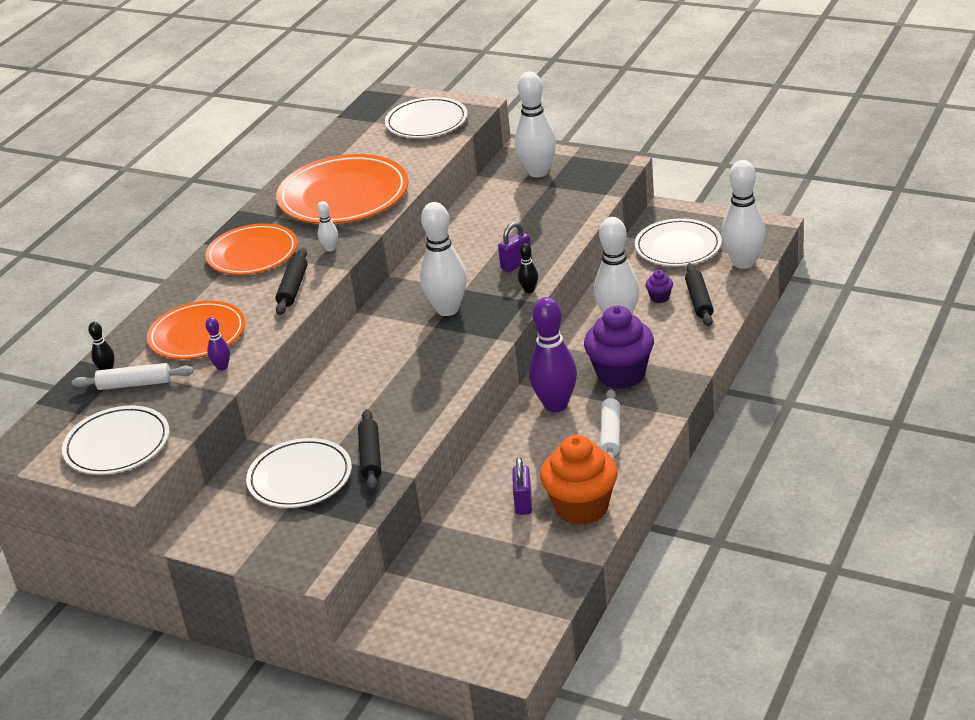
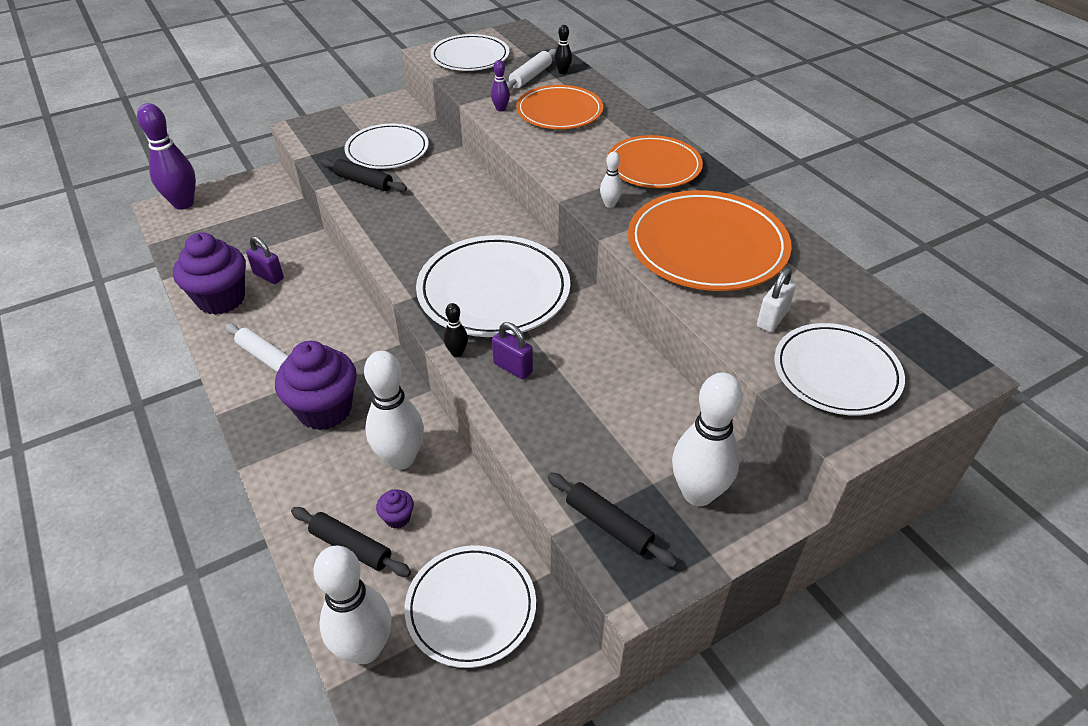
camera: 120 degrees right, 10 degrees up
black rolling pin [276,248,308,315] -> black rolling pin moved to [547,473,678,568]
white bowling pin [420,202,467,316] -> white plate [416,235,570,337]
purple padlock [498,222,532,272] -> purple padlock turned 45 degrees counterclockwise [492,322,533,380]
purple bowling pin [529,297,577,412] -> purple bowling pin moved to [137,103,196,210]
orange cupcake [540,435,618,525] -> purple cupcake [173,232,246,315]
none -> white padlock [757,268,796,332]

